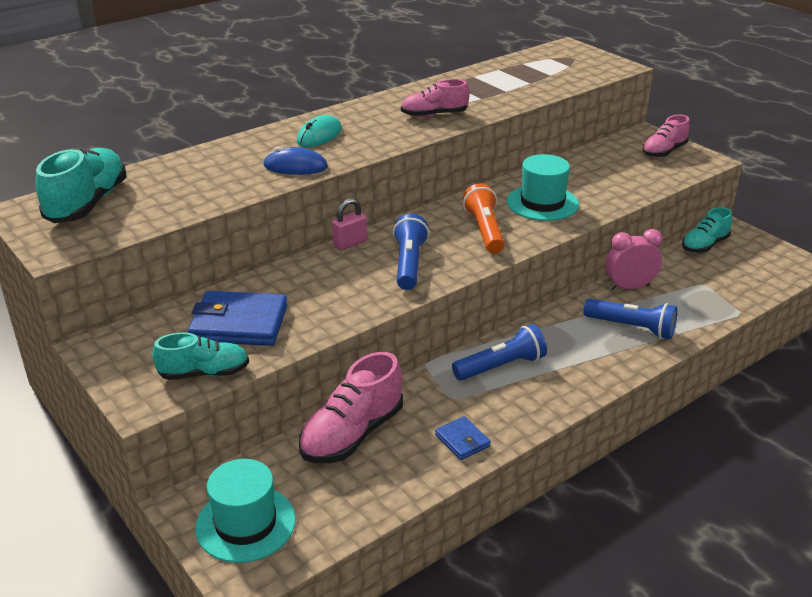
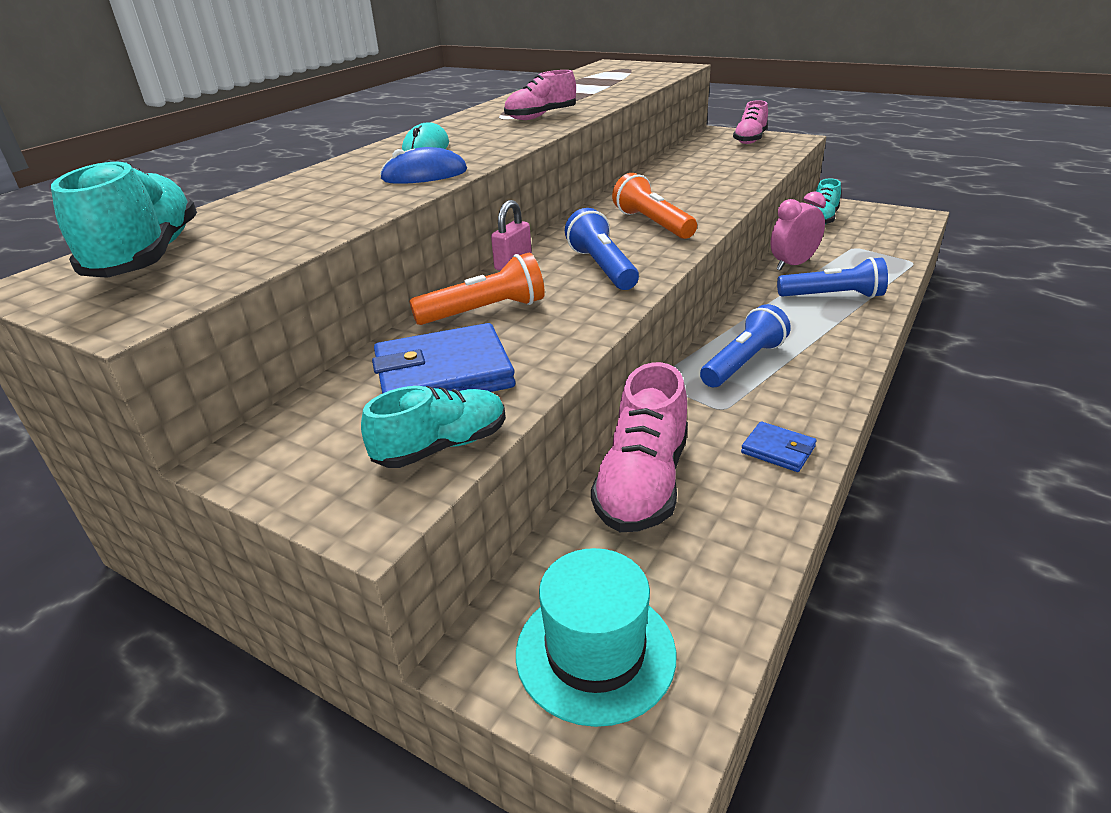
camera: 20 degrees left, 0 degrees up
turquoise hat [507,154,579,221] -> none
none -> orange flashlight [409,253,545,325]

